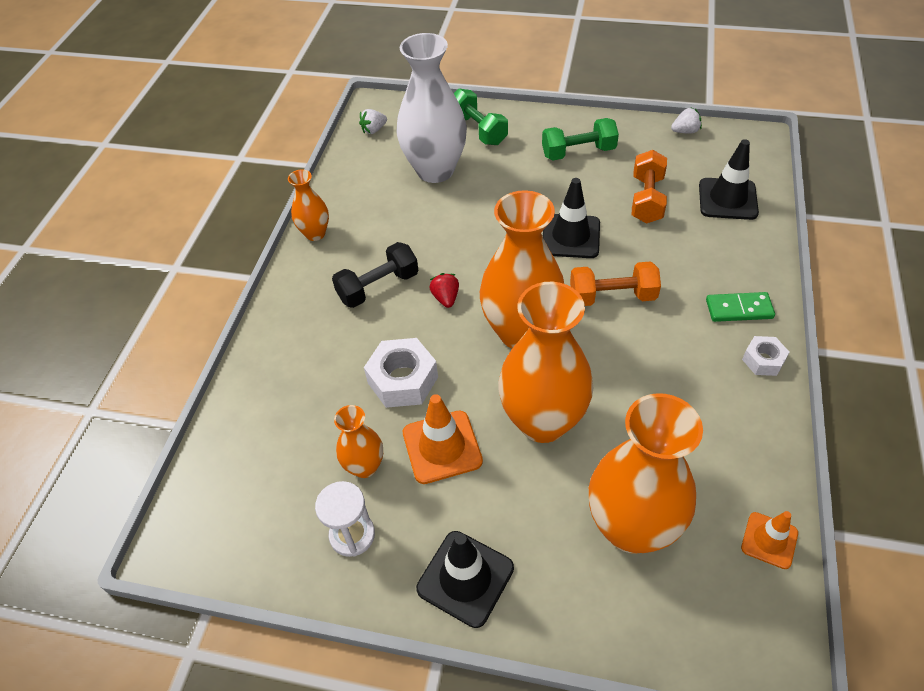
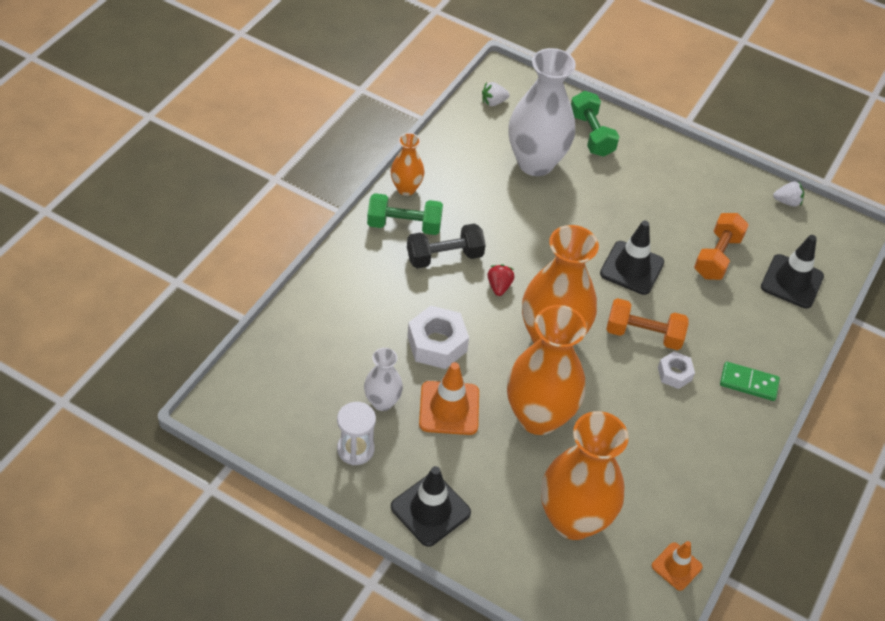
camera: 10 degrees right, 0 degrees up
orange vase [334,405,383,478] -> white vase [364,348,403,411]
green dumbbell [542,118,619,161] -> green dumbbell moved to [367,193,443,235]
white nut [742,336,789,376] -> white nut moved to [658,351,695,389]

